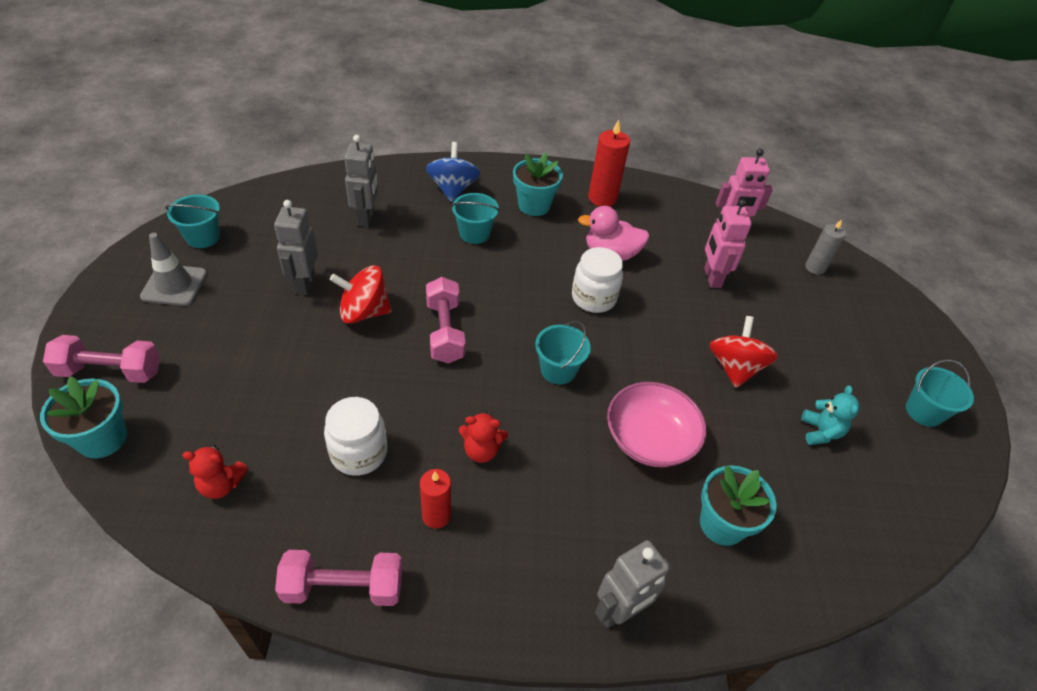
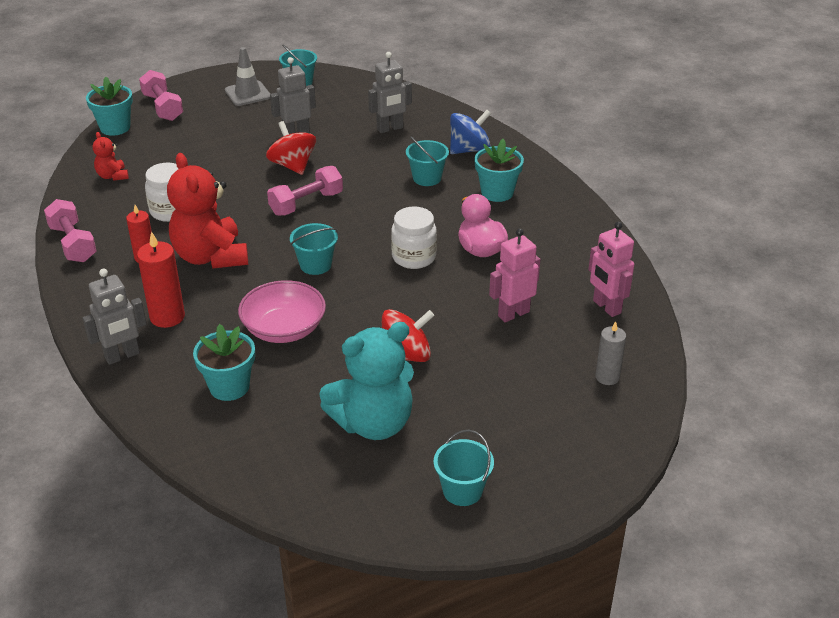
camera: 65 degrees right, 10 degrees down
red teddy bear [459,411,508,463] -> red teddy bear [167,153,248,269], size x2.14
red candle [588,120,630,206] -> red candle moved to [137,231,185,328]
grey robot [595,540,672,628] -> grey robot turned 60 degrees counterclockwise [83,269,147,365]
turquoise teddy bear [801,385,860,445] -> turquoise teddy bear [319,322,414,440], size x2.14

